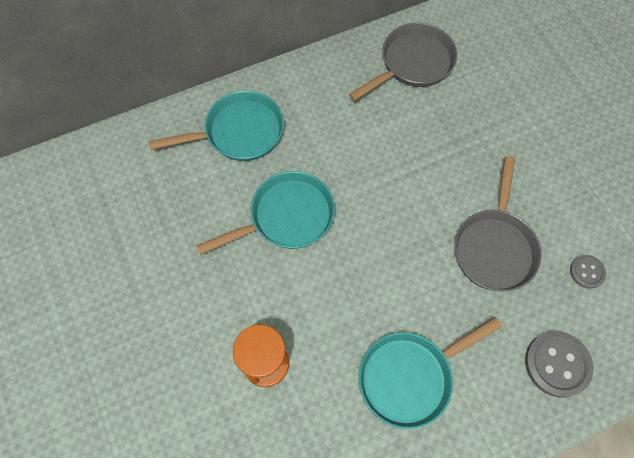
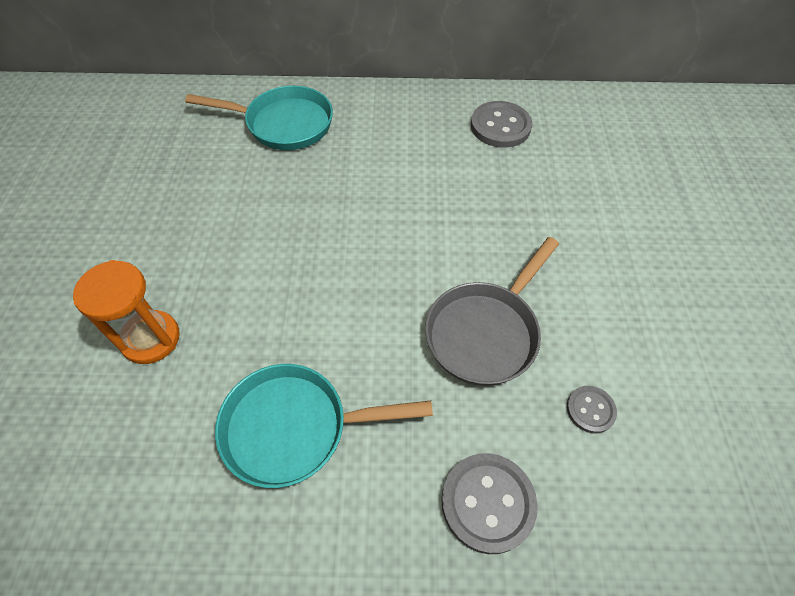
camera: 25 degrees right, 10 degrees down
turquoise pan [196,171,335,255] -> none
grey pan [349,23,457,101] -> grey button [471,101,532,148]

